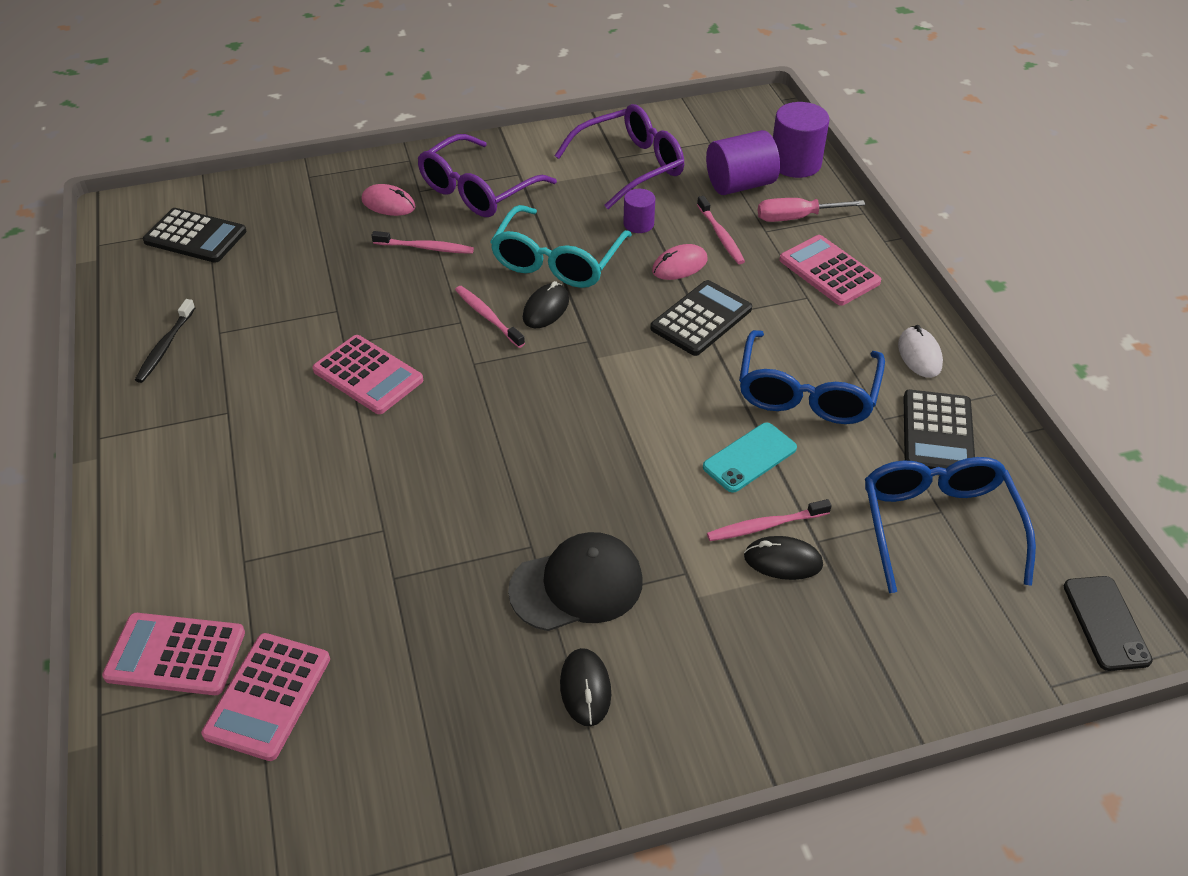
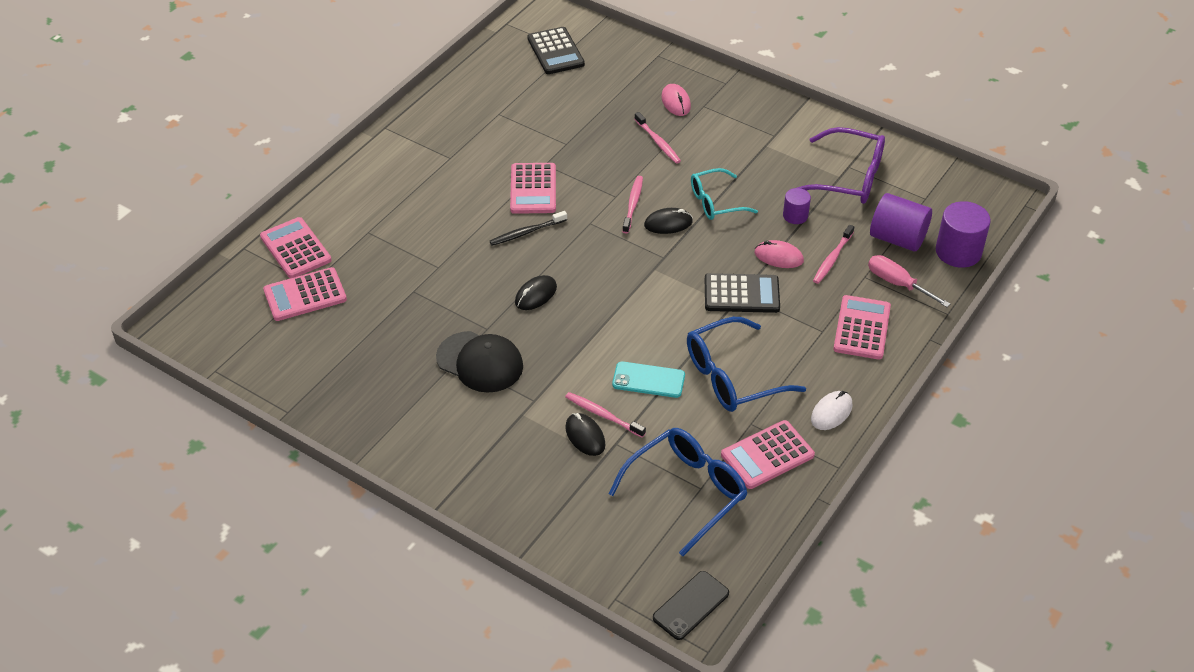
camera: 50 degrees right, 0 degrees up
black toothbrush [135,299,195,383] -> black toothbrush moved to [490,211,567,246]
purple glasses [417,134,557,217] -> none
turquoise glasses [490,205,632,288] -> turquoise glasses [691,168,758,220], size x0.66
black mouse [560,648,611,726] -> black mouse moved to [515,275,557,310]
black calculator [903,390,975,469] -> pink calculator [721,420,815,489]

